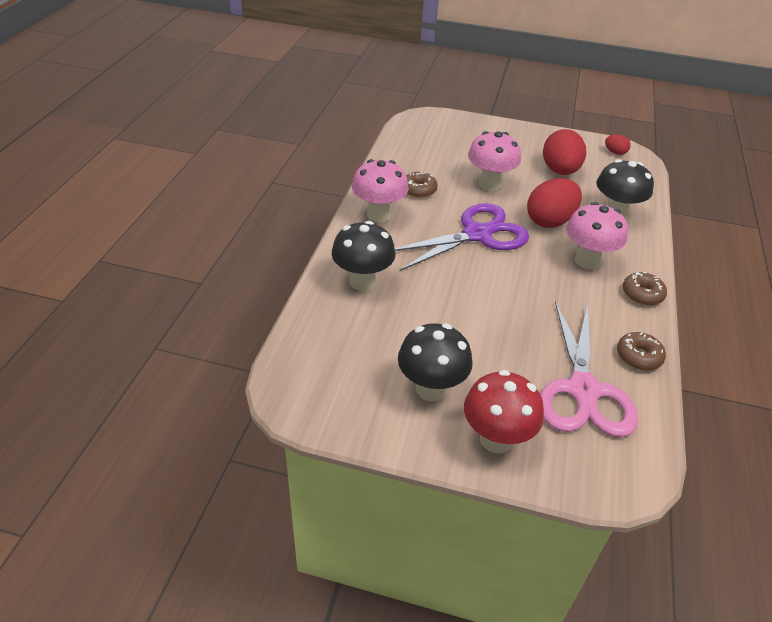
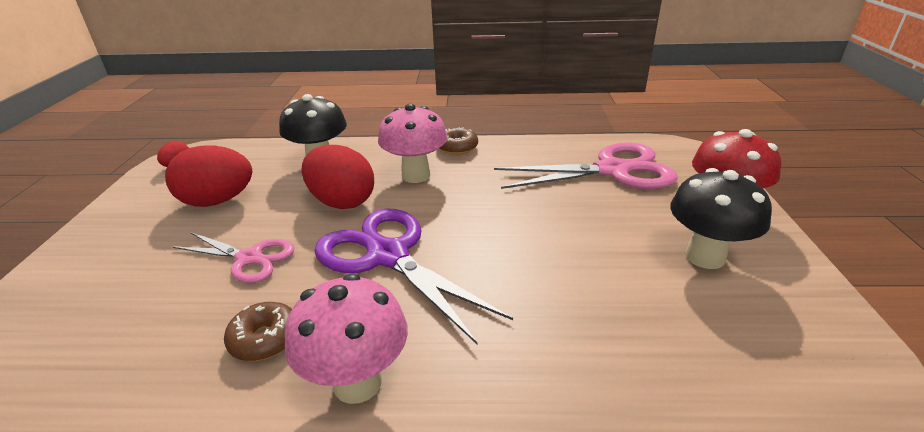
camera: 100 degrees left, 10 degrees down
black mushroom [332,221,396,291] -> none
pink mushroom [468,131,521,191] -> pink scissors [173,232,295,283]
brown donut [617,332,666,371] -> none

